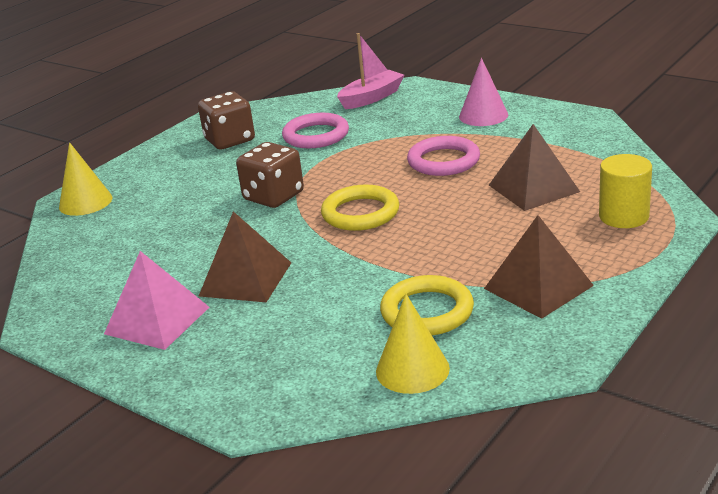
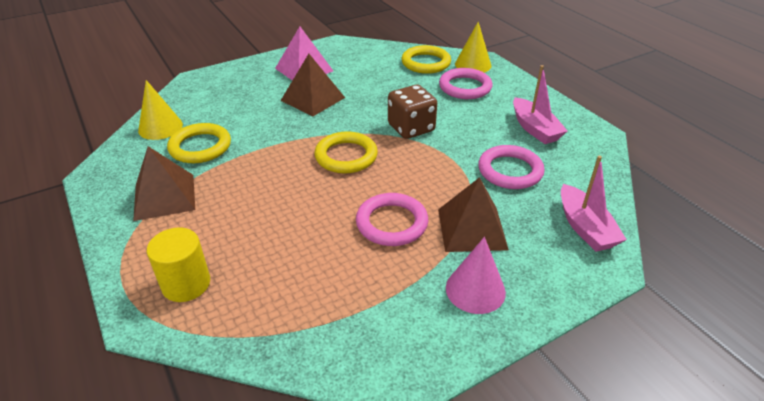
camera: 110 degrees right, 10 degrees up
brown dice [198,91,255,149] -> pink boat [513,65,568,144]
brown pyramid [489,124,580,211] -> brown pyramid moved to [438,177,509,252]
none -> yellow ring [401,45,451,74]
none -> pink ring [439,68,493,99]

